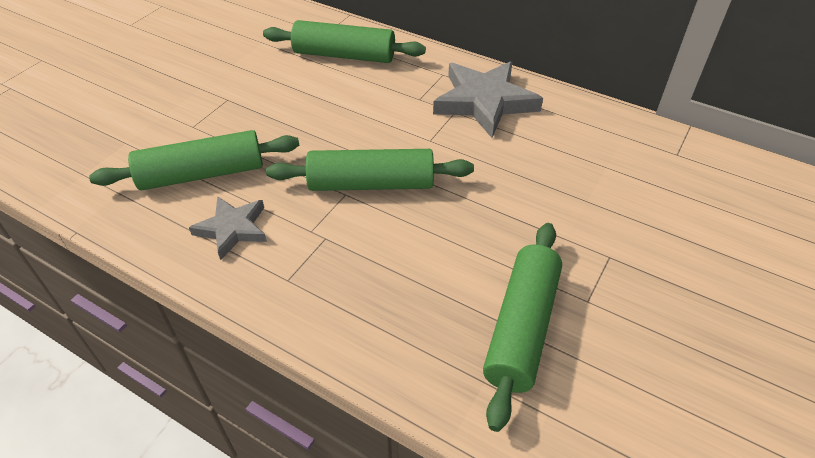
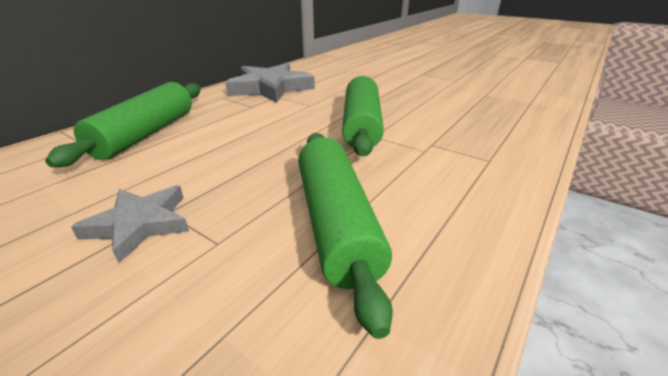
camera: 85 degrees left, 15 degrees down
grey star [189,196,267,260] -> grey star moved to [71,185,189,263]
green rolling pin [483,223,562,432] -> none

